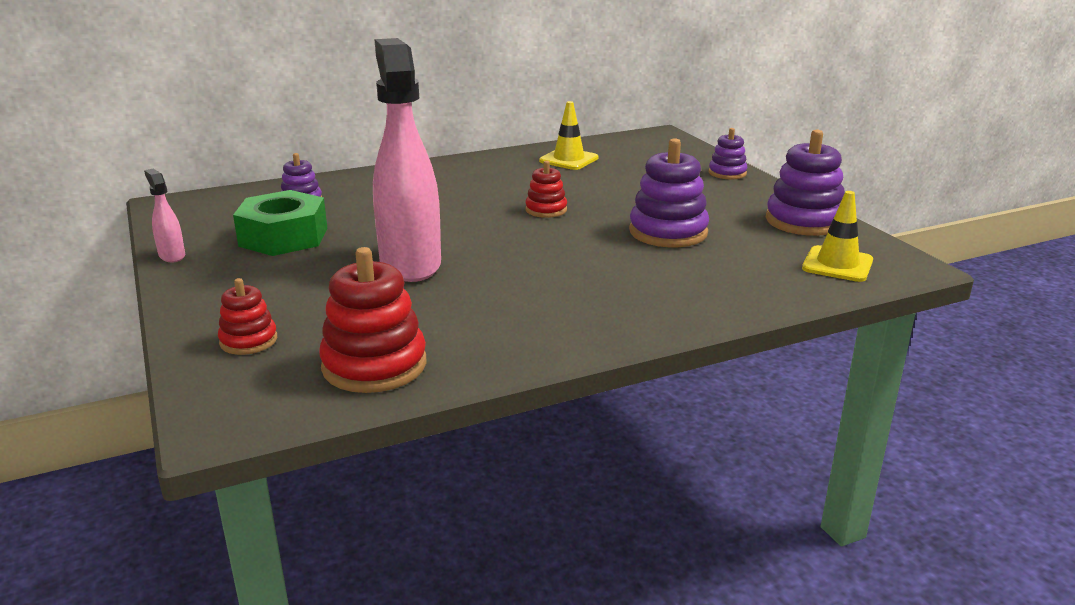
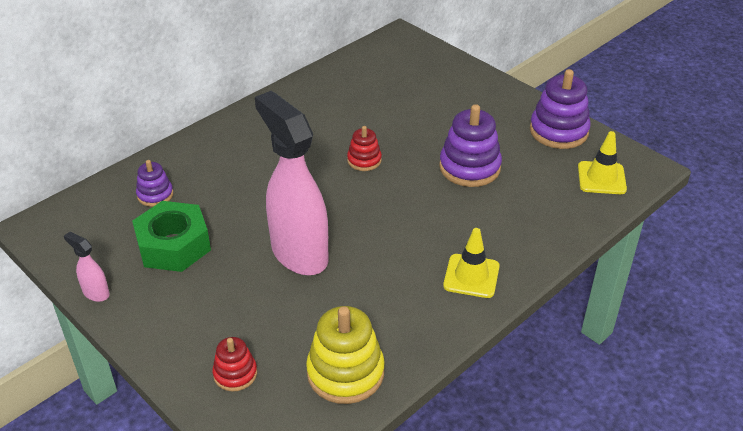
camera: 20 degrees left, 15 degrees up
red stacking toy [319,247,427,393] -> yellow stacking toy [306,306,385,404]
yellow traffic cone [539,101,598,170] -> yellow traffic cone moved to [443,228,500,298]
purple stacking toy [709,128,748,179] -> none

